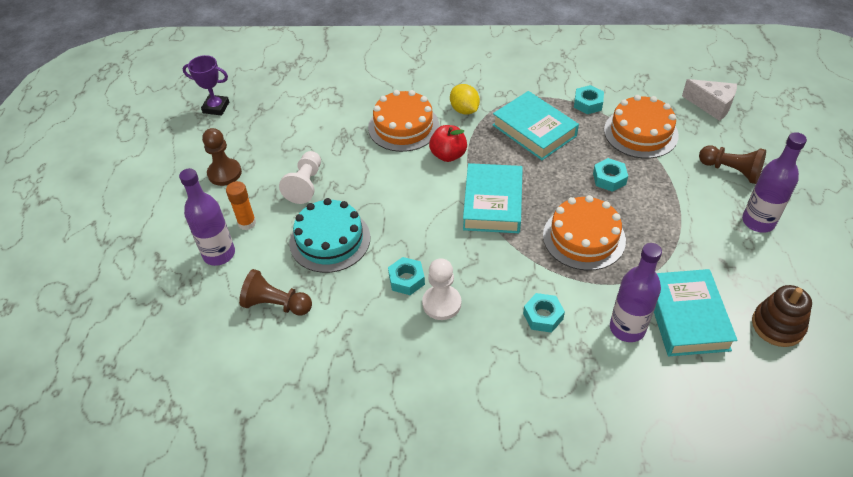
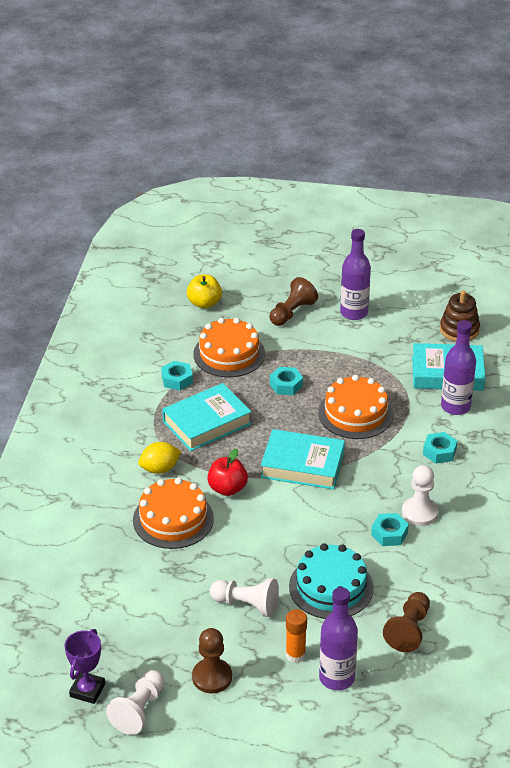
camera: 85 degrees left, 10 degrees down
white cheese [682,79,737,121] -> yellow apple [187,275,222,309]
none -> white pawn [106,670,165,735]

